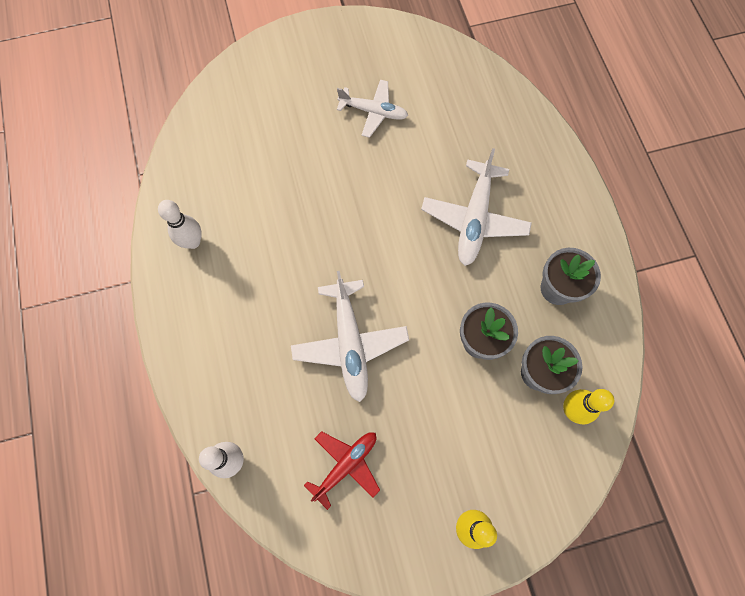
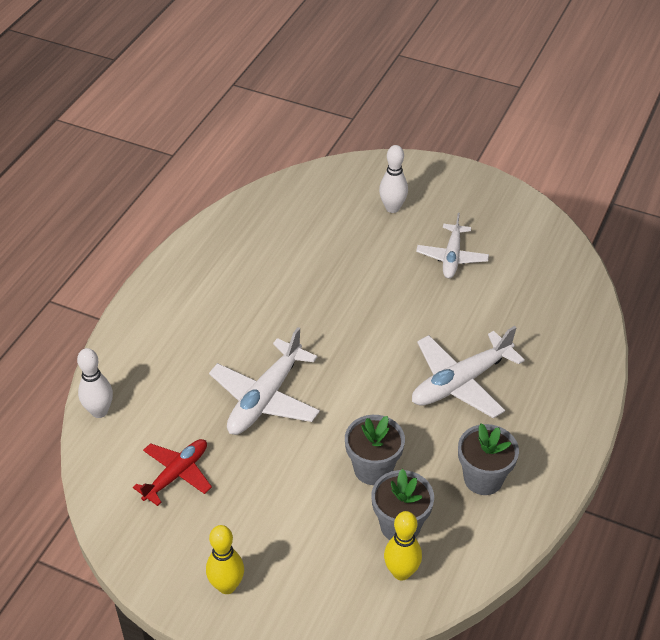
camera: 40 degrees right, 25 degrees down
white bowling pin [158,200,202,249] -> white bowling pin moved to [379,145,408,213]
red plane [304,431,380,510] -> red plane turned 45 degrees counterclockwise [133,439,212,506]
white plane [337,80,408,138] -> white plane turned 45 degrees clockwise [416,213,489,278]

